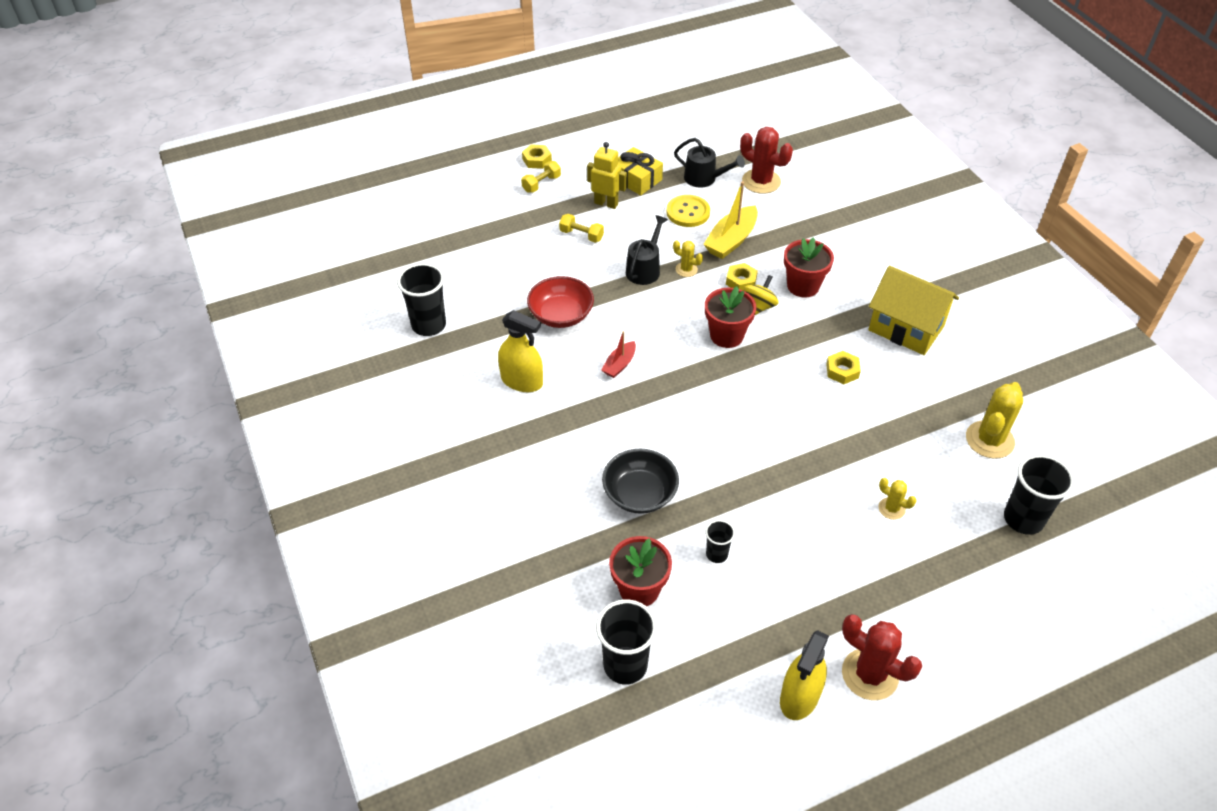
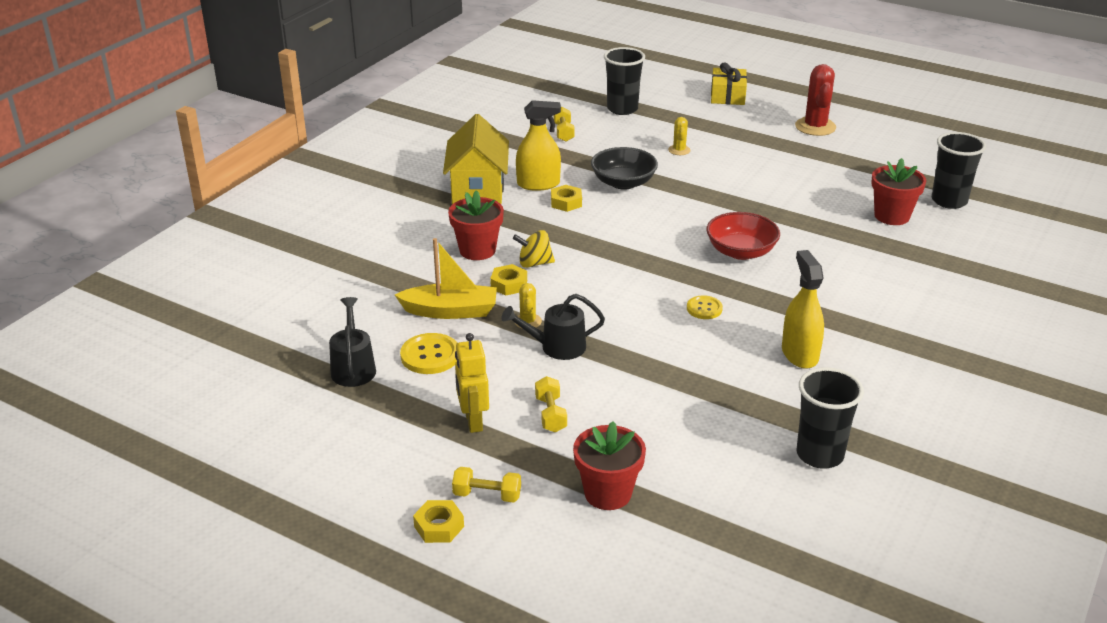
camera: 125 degrees left, 15 degrees down
red bowl [527,276,594,328] -> red bowl moved to [706,212,780,260]
red boat [601,331,636,378] -> yellow button [687,295,723,319]
black bowl [602,449,679,514] -> black bowl moved to [591,147,658,190]
yellow gift [618,147,663,195] -> yellow gift moved to [711,62,747,105]
red flower pot [705,286,756,348] -> red flower pot moved to [573,421,646,510]
black cup [705,520,735,563] -> none
red cactus [740,127,793,194] -> none
yellow spray bottle [780,630,829,720] -> yellow spray bottle moved to [516,100,561,191]
yellow cactus [966,382,1023,459] -> yellow dumbbell [553,107,575,142]

